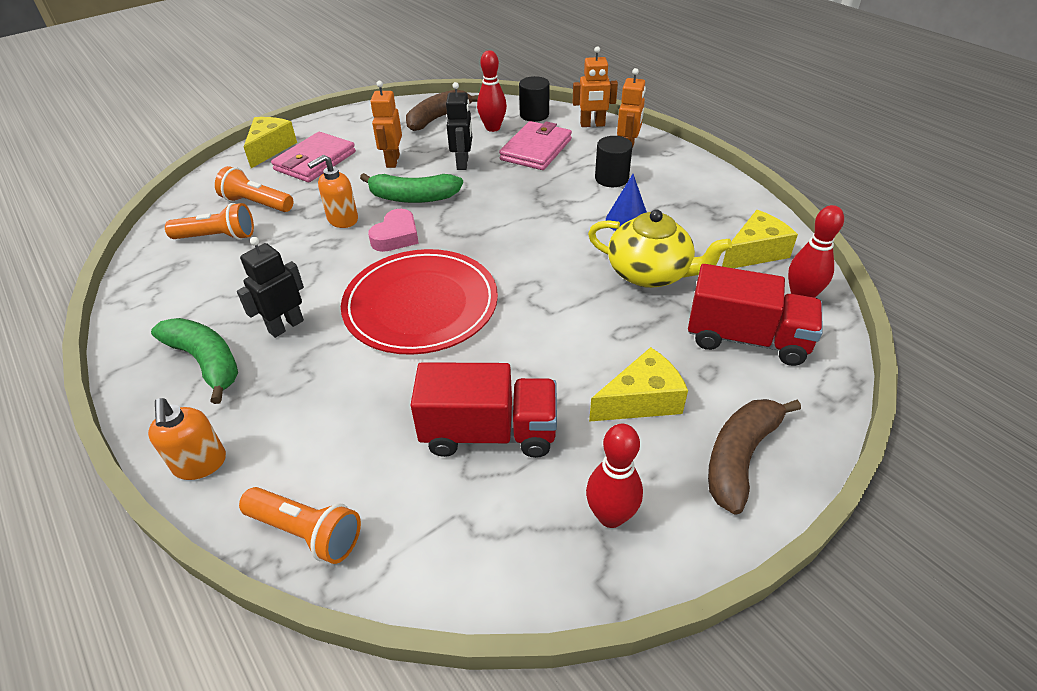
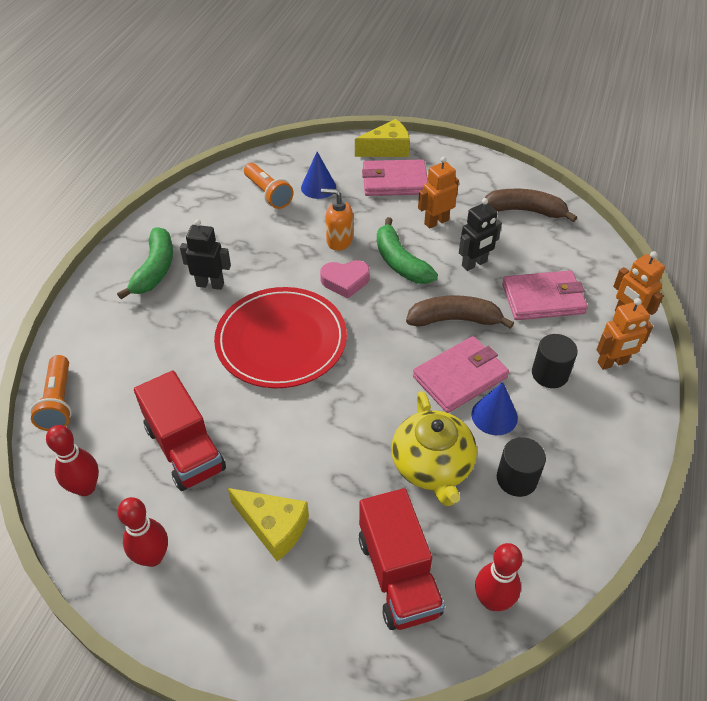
camera: 55 degrees right, 5 degrees up
orange soap dispenser [148,398,226,480] -> none
orange flashlight [215,166,293,212] -> blue cone [301,152,336,199]
red bowling pin [477,50,507,132] -> red bowling pin moved to [46,425,99,496]
black cylinder [519,76,550,122] -> black cylinder moved to [497,437,546,497]
brown banana [708,399,801,515] -> brown banana moved to [406,295,514,329]
yellow cheese [722,210,798,268] -> none
none -> pink wallet [413,336,509,413]

